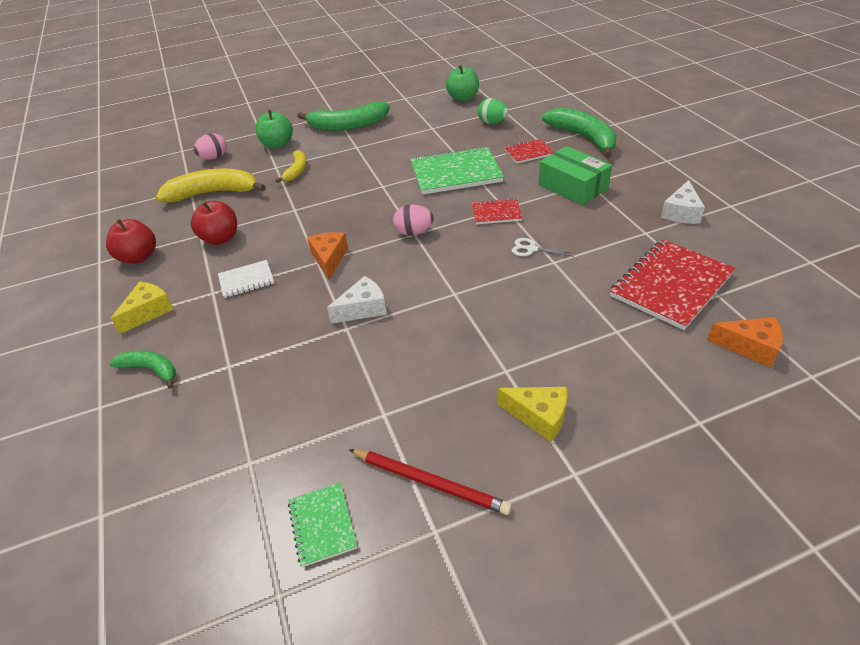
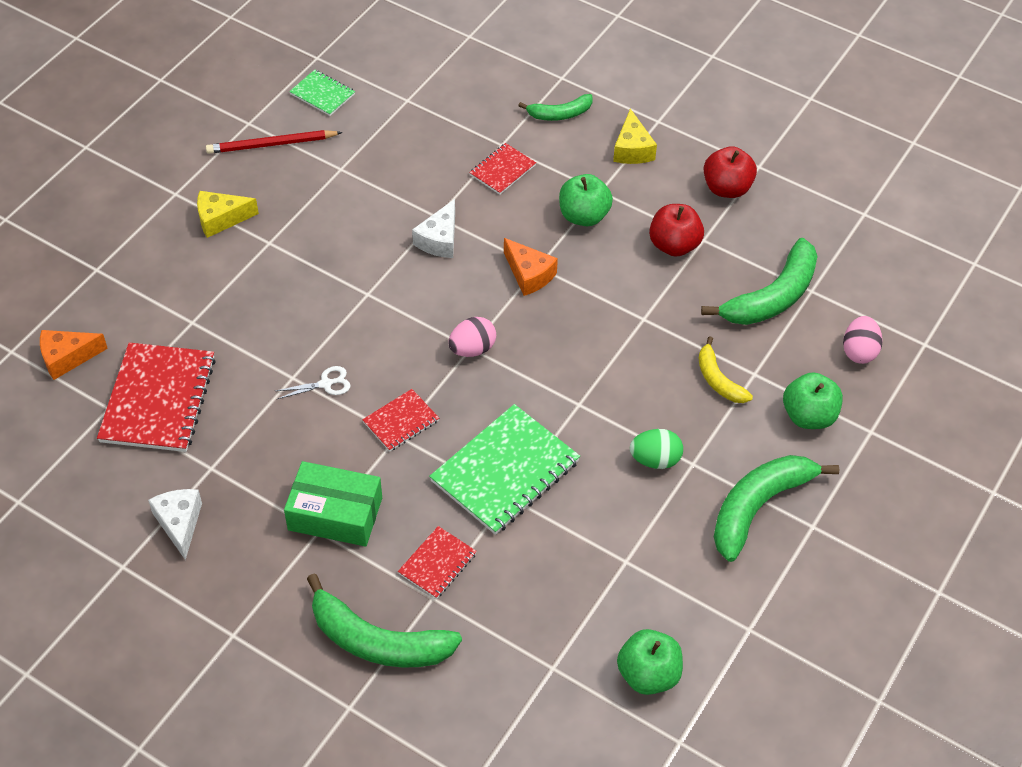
camera: 140 degrees right, 10 degrees up
yellow banana [156,168,266,202] -> green banana [701,238,818,325]
white notebook [218,260,274,298] -> green apple [559,174,613,226]
green egg [478,98,508,124] -> green egg moved to [630,429,683,469]
none -> red notebook [469,143,536,195]

